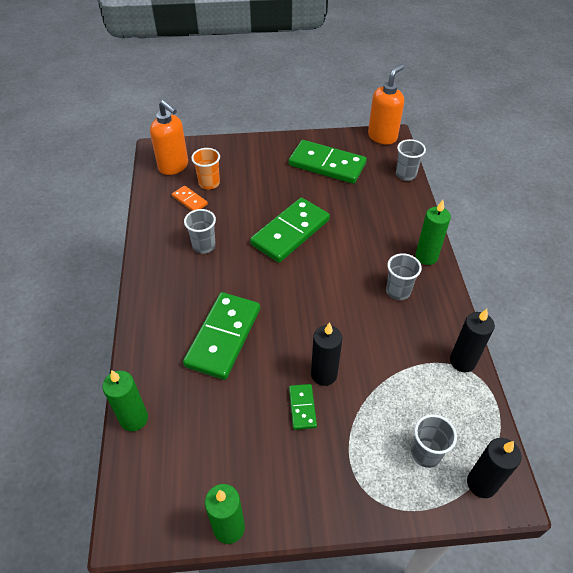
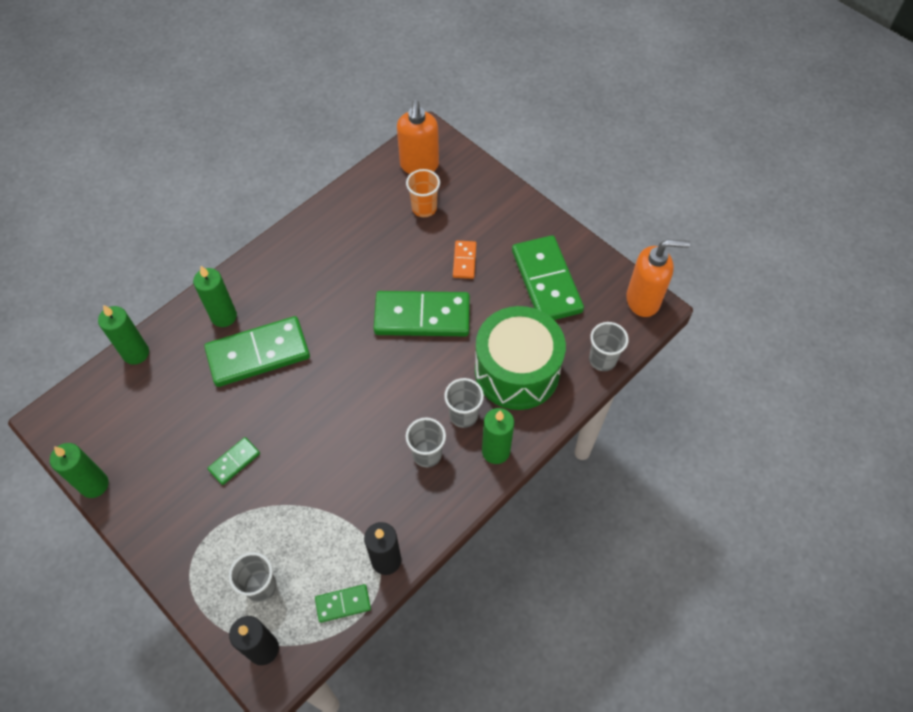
camera: 50 degrees right, 10 degrees up
orange domino [172,186,208,211] -> orange domino moved to [453,241,476,279]
grey cup [184,209,216,254] -> grey cup moved to [444,378,484,428]
black candle [311,322,342,386] -> none
none -> green candle [193,266,237,327]
none -> green domino [315,584,371,623]
none -> green drum [475,306,566,410]

